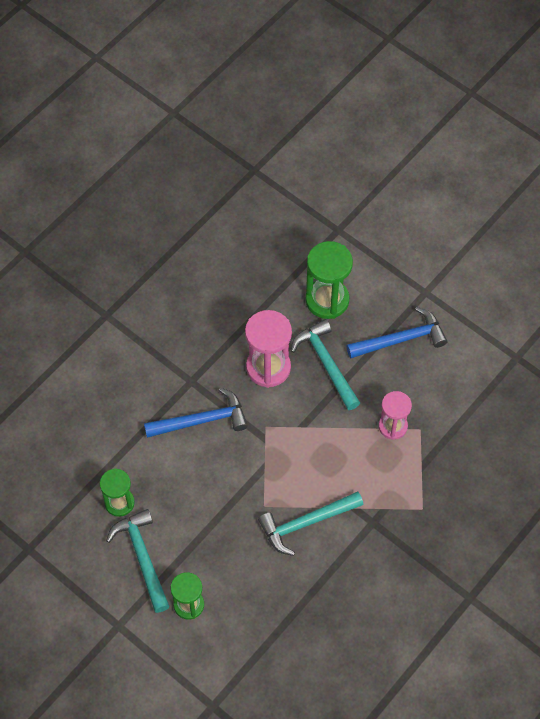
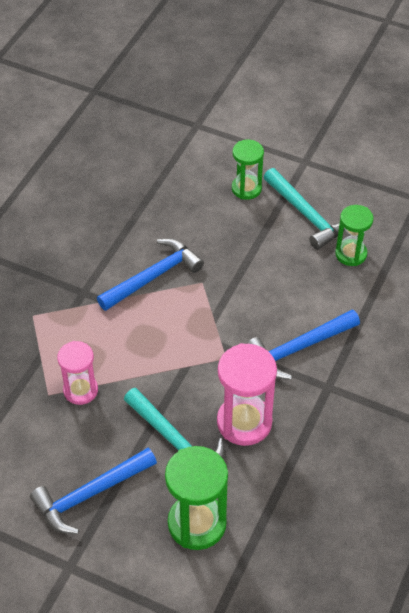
camera: 165 degrees right, 10 degrees down
turquoise hammer [258,492,364,556] -> blue hammer [97,239,204,311]

